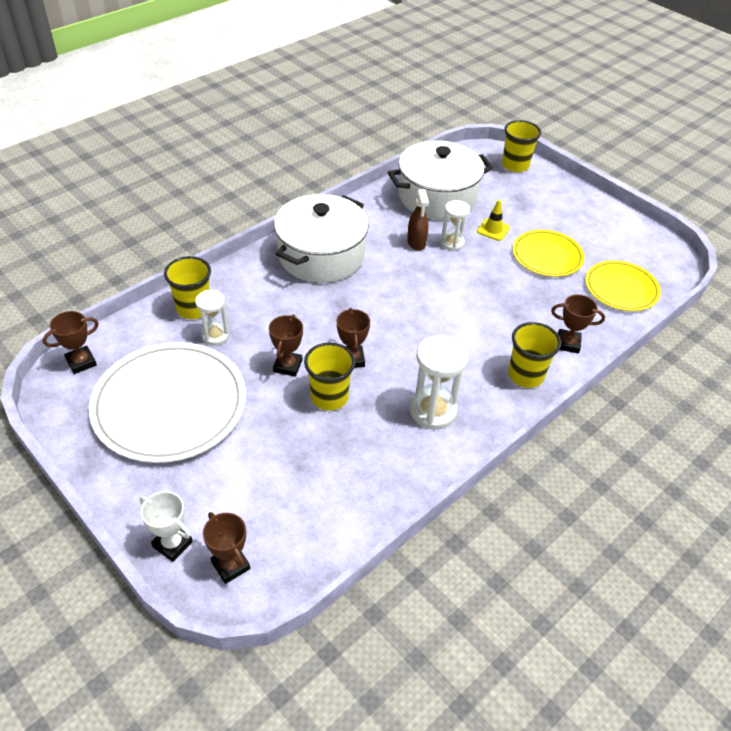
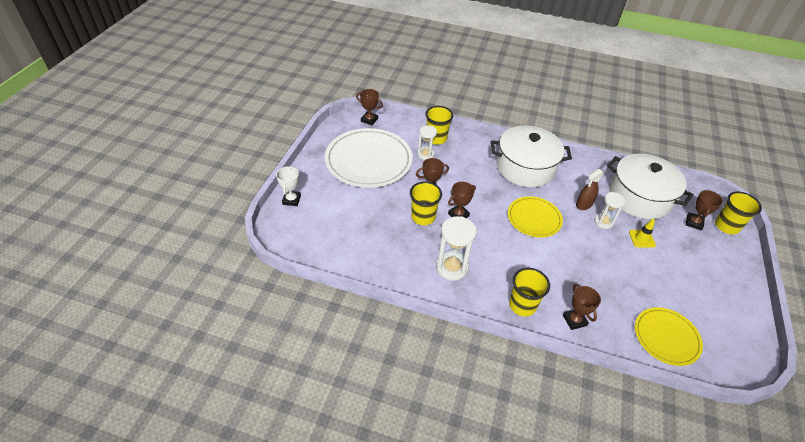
camera: 60 degrees right, 0 degrees up
brown trophy [203,512,251,584] -> brown trophy moved to [686,190,723,230]
yellow plate [513,230,585,277] -> yellow plate moved to [508,196,563,237]

